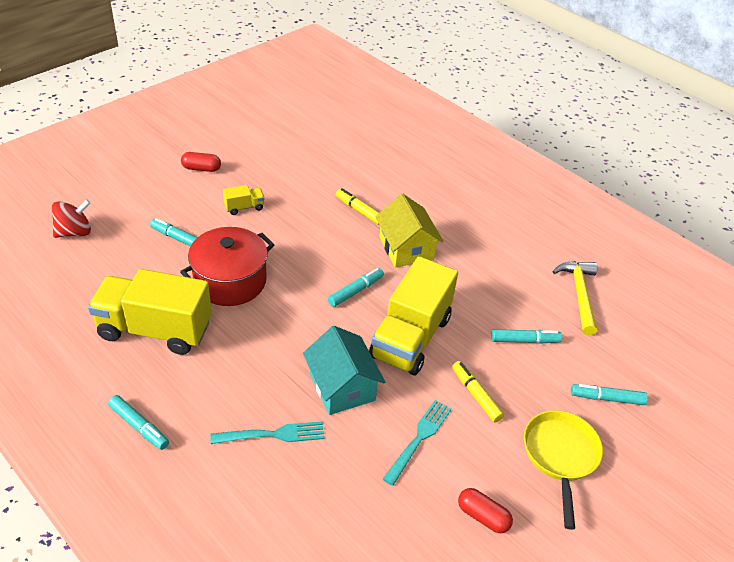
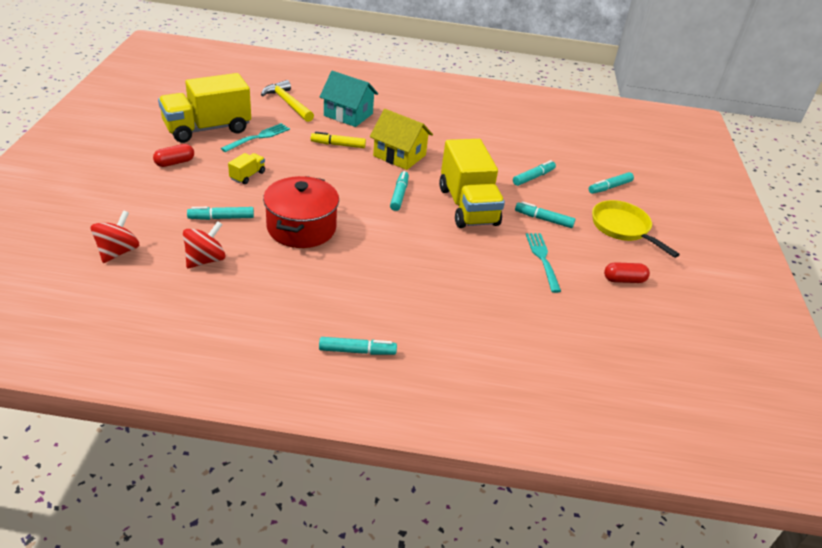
camera: 40 degrees left, 5 degrees down
yellow truck [88,269,212,355] -> yellow truck moved to [158,73,251,143]
turquoise fork [210,421,324,444] -> turquoise fork moved to [221,123,290,152]
turquoise house [303,326,385,415] -> turquoise house moved to [320,71,378,127]
yellow marker [452,361,504,422] -> turquoise marker [515,201,575,228]
yellow hammer [552,261,597,335] -> yellow hammer moved to [261,80,314,122]
none -> red spinning top [183,221,226,269]

